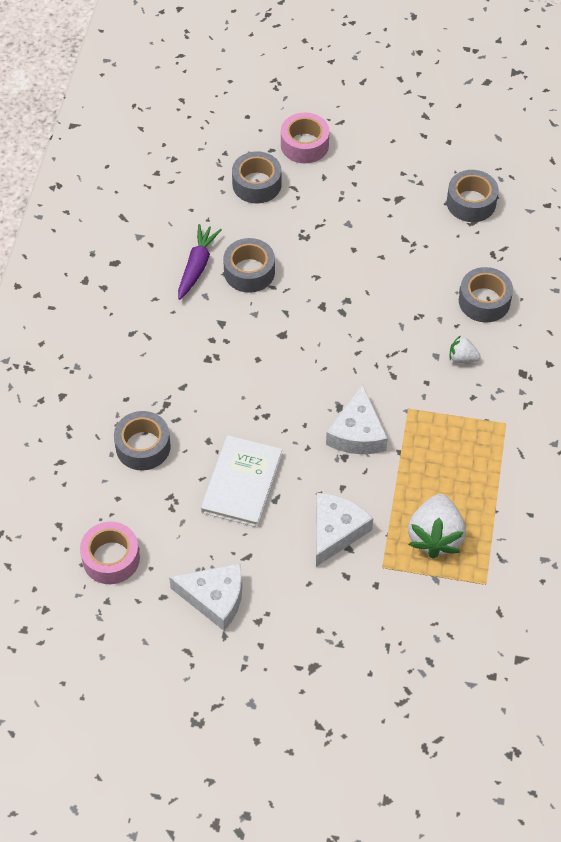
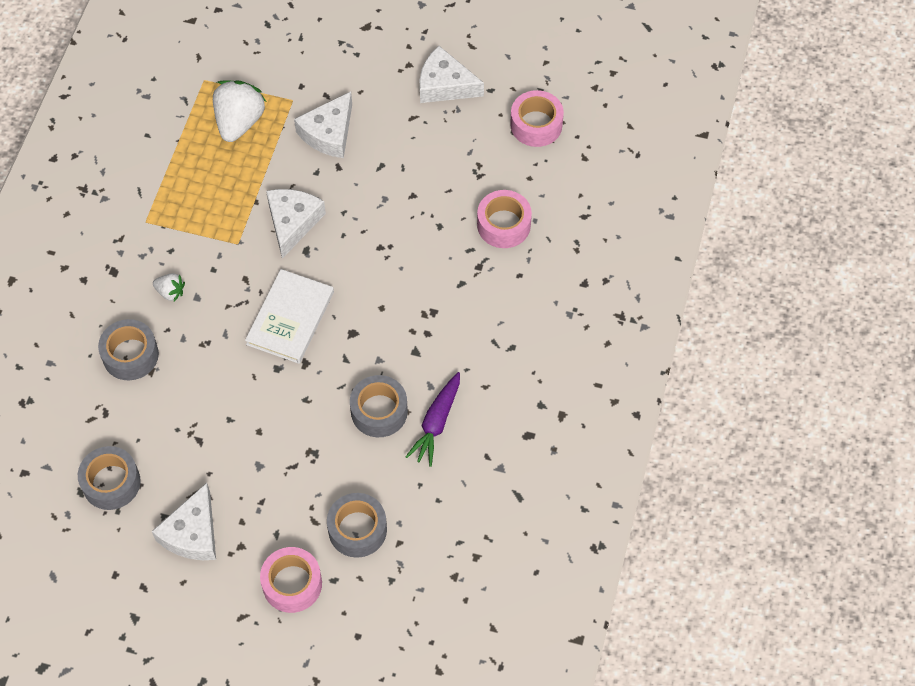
camera: 175 degrees left, 5 degrees up
grey tape [114,411,171,470] -> pink tape [477,190,532,248]
white book [201,435,282,527] -> white book moved to [245,269,334,364]
none -> white cheese [152,483,216,560]

